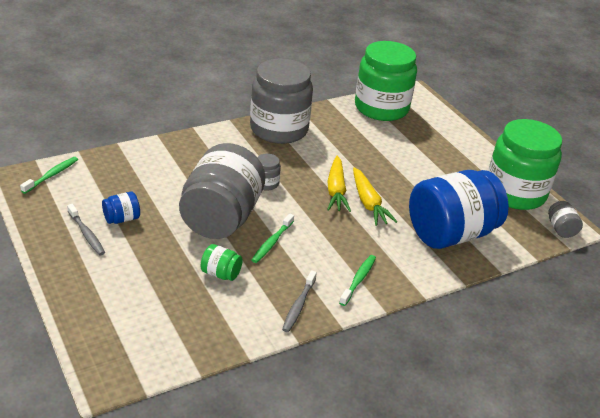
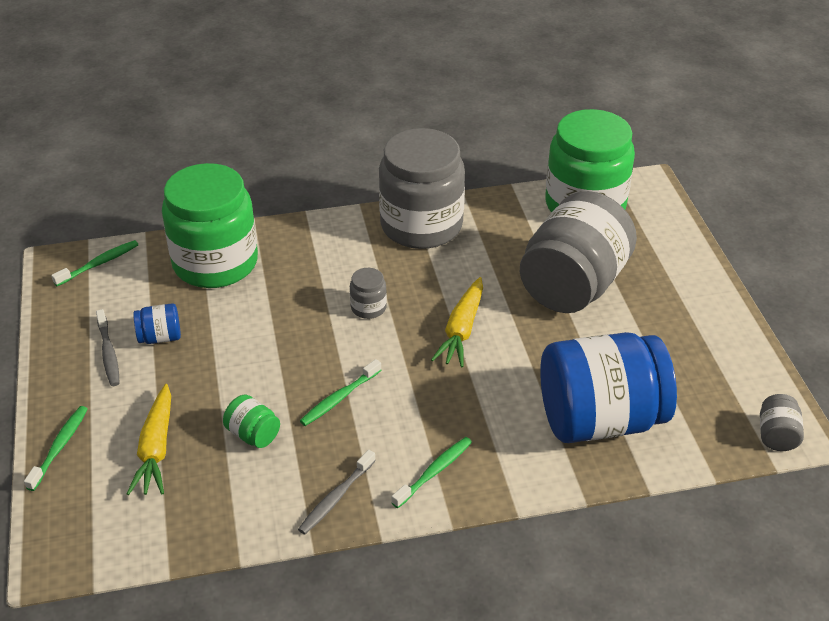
camera: 20 degrees right, 5 degrees up
grey jar [179,143,265,239] -> grey jar moved to [520,191,637,313]
yellow carrot [353,167,397,226] -> yellow carrot moved to [127,384,171,495]
green jar [488,119,562,210] -> green jar moved to [162,163,258,288]
none -> green toothbrush [24,406,88,491]

